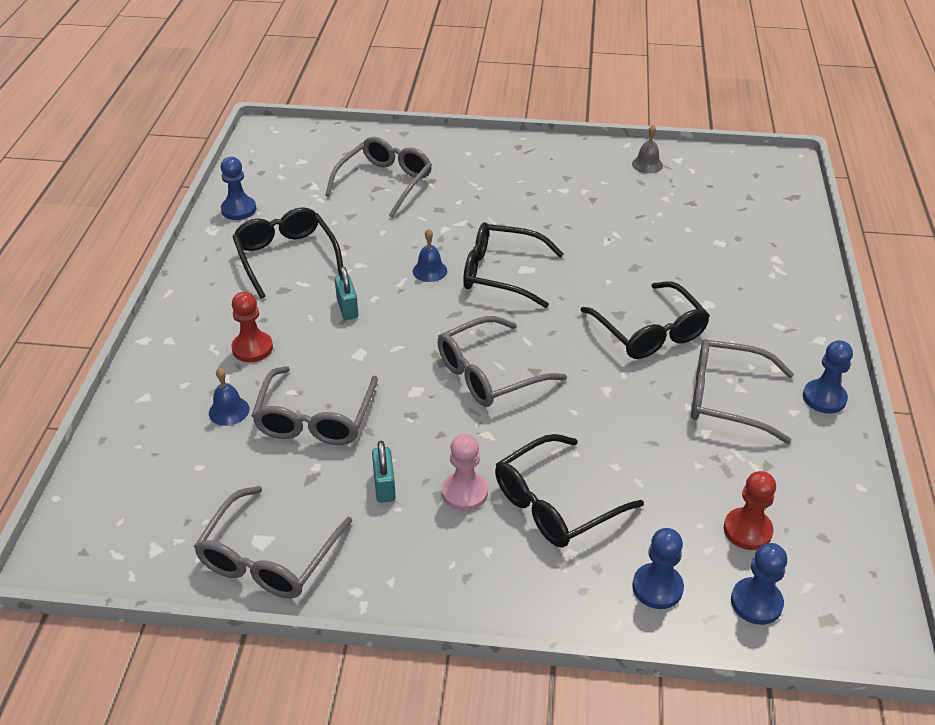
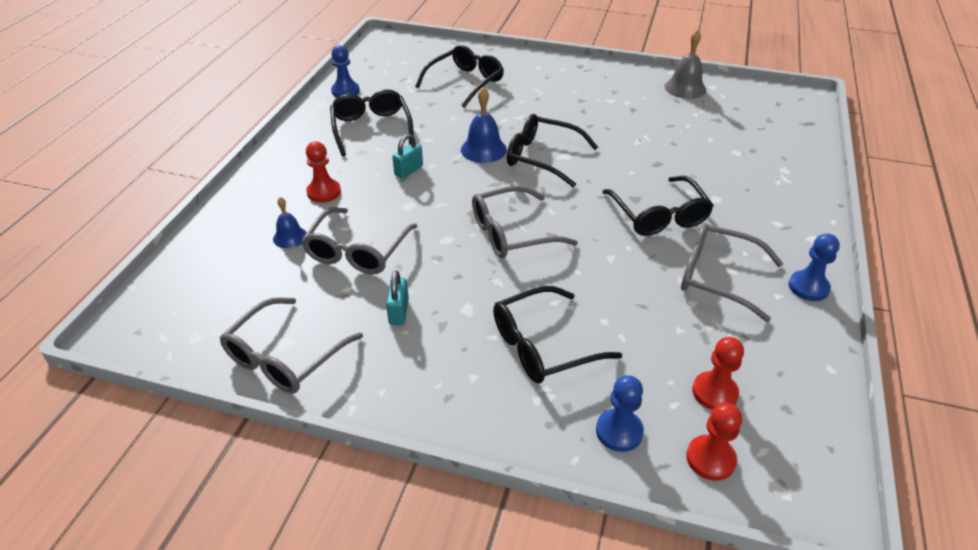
camera: 10 degrees right, 0 degrees up
grey glasses [325,137,432,218] -> black glasses [415,45,504,108]
turquoise padlock [335,266,358,320] -> turquoise padlock turned 45 degrees clockwise [392,134,423,179]
blue bell [413,229,447,282] -> blue bell [461,87,507,163], size x1.59
pink pawn [442,434,488,511] -> none
grey bell [632,125,663,173] -> grey bell [664,29,706,99], size x1.59
blue pawn [731,543,787,625] -> red pawn [686,403,742,481]

